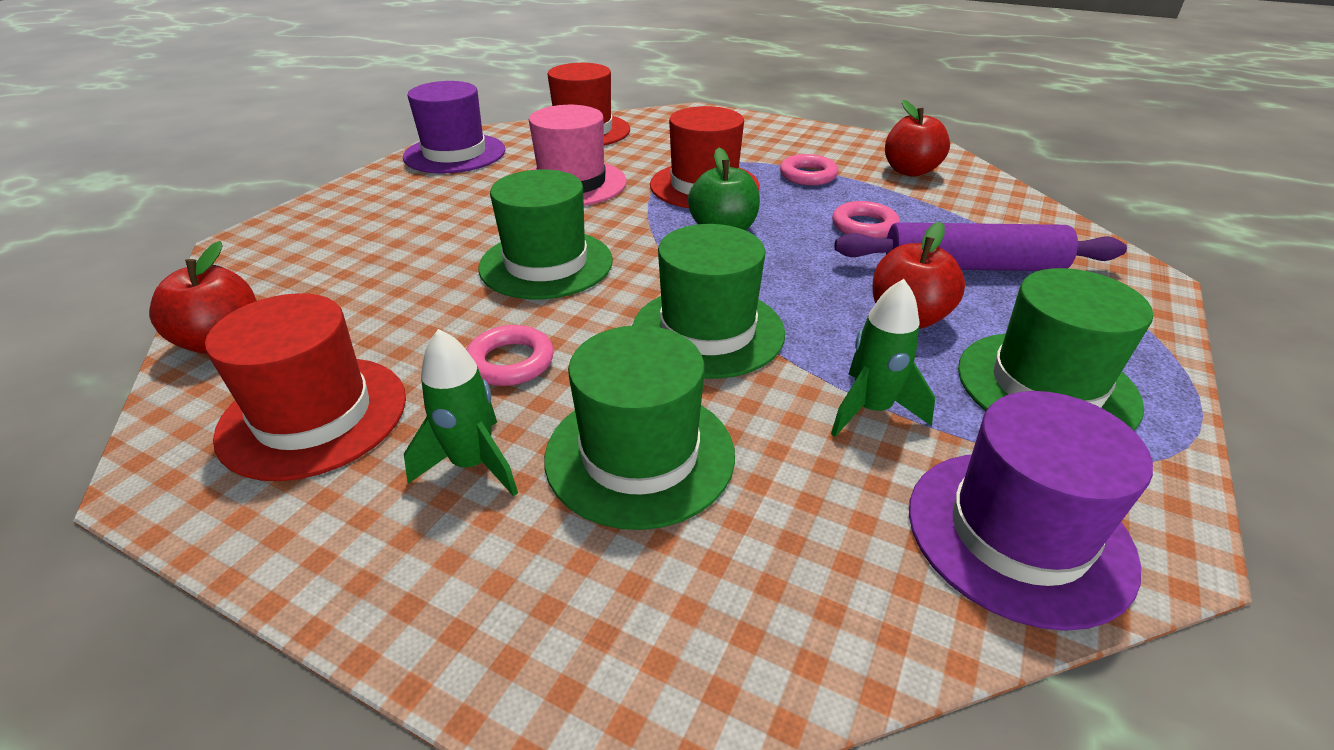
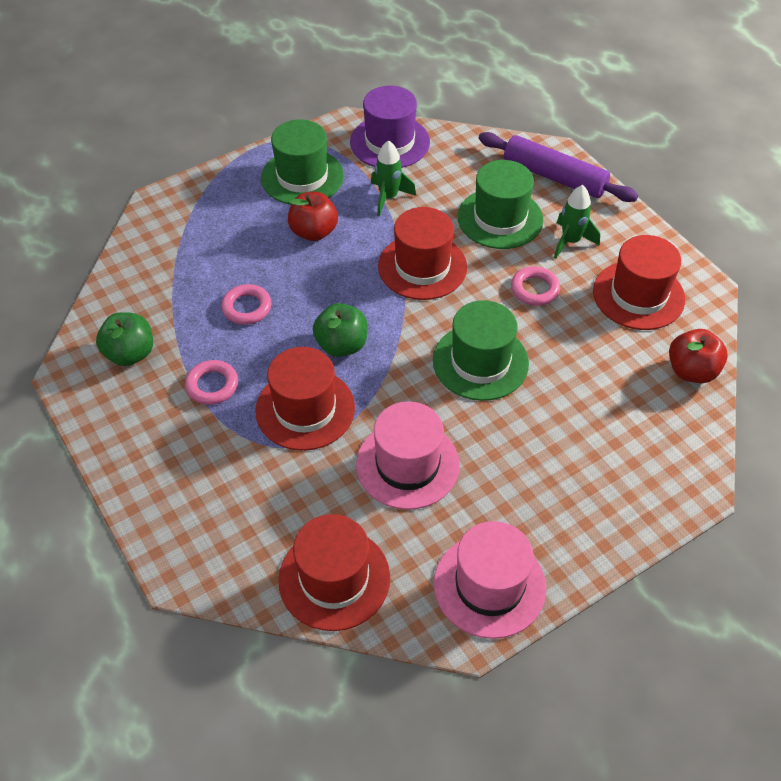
camera: 150 degrees left, 15 degrees up
purple hat [403,81,505,173] -> pink hat [434,521,546,639]
green hat [632,224,785,379] -> red hat [378,207,467,300]
purple rolling pin [834,222,1127,271] -> purple rolling pin moved to [479,132,638,202]
red apple [885,100,950,177] -> green apple [96,312,153,366]

